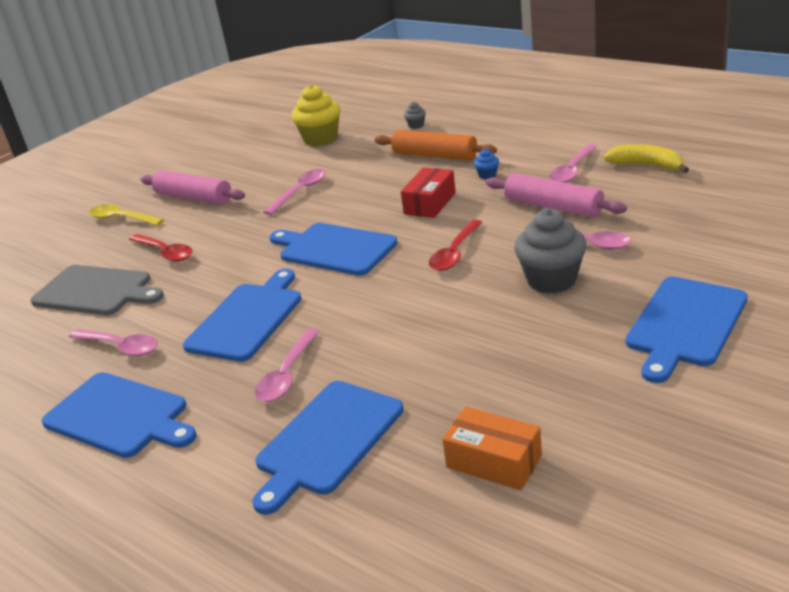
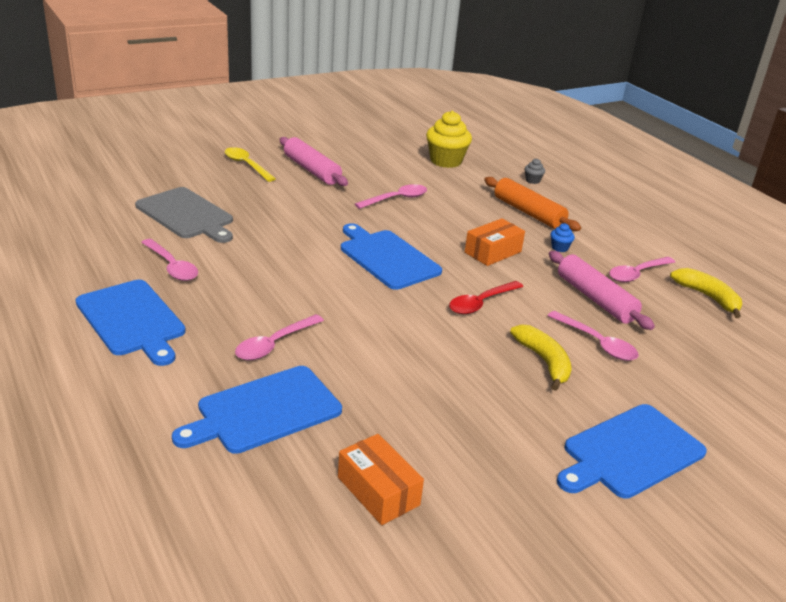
camera: 15 degrees right, 0 degrees up
red spoon [129,234,192,262] -> none
blue cutting board [183,269,301,362] -> none
red box [401,167,456,218] -> orange box [465,218,525,266]
grey cupcake [514,208,587,294] -> yellow banana [510,325,572,391]

